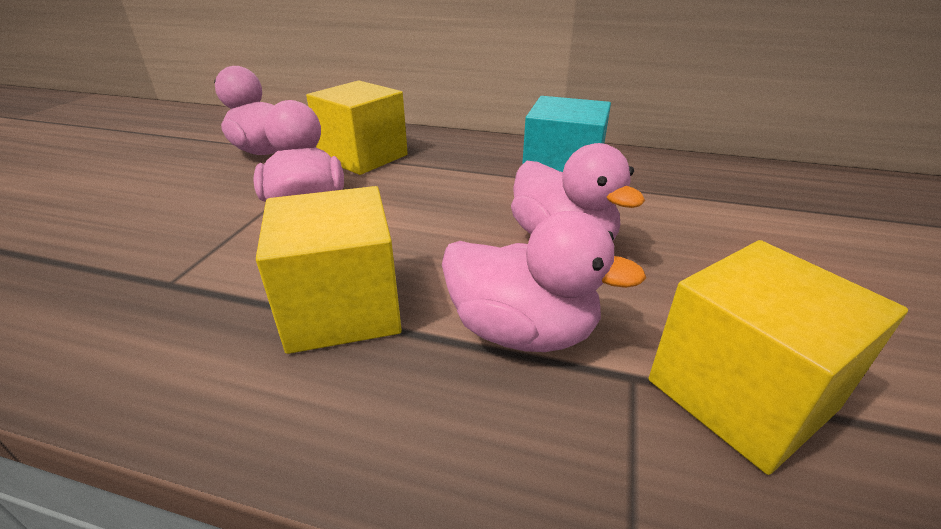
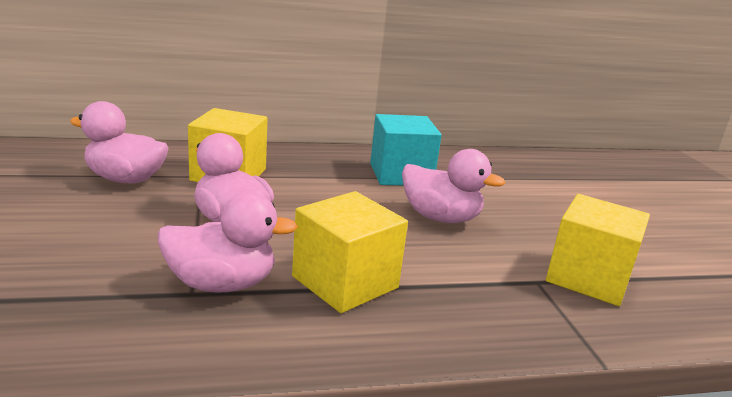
camera: 30 degrees left, 10 degrees down
pink duck [442,211,646,352] -> pink duck moved to [157,192,298,292]

